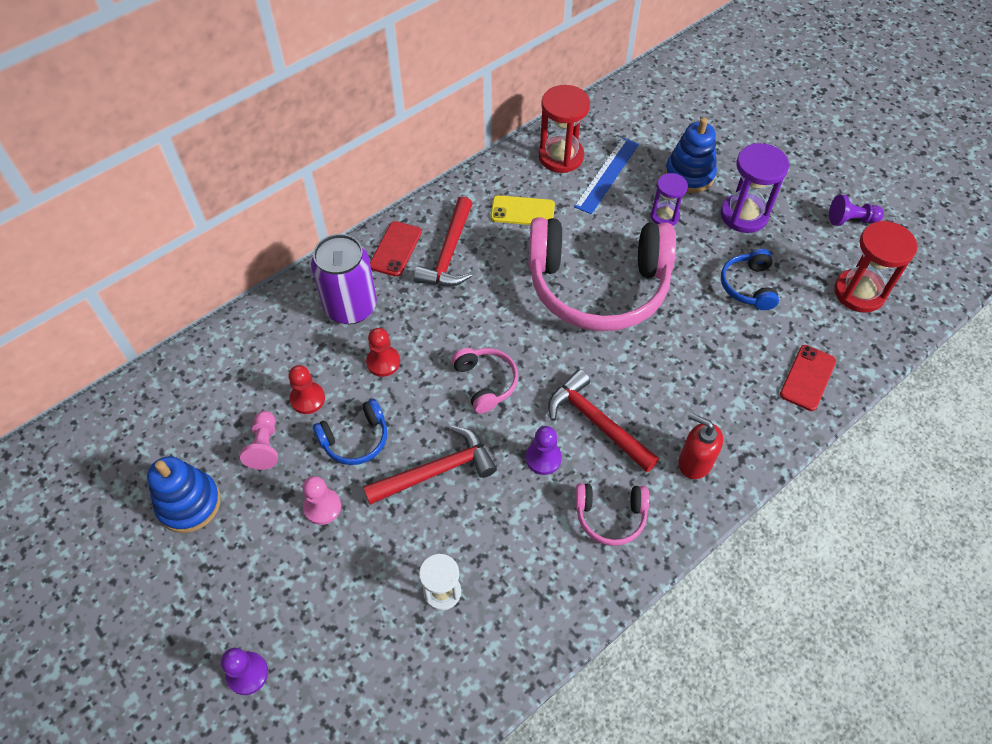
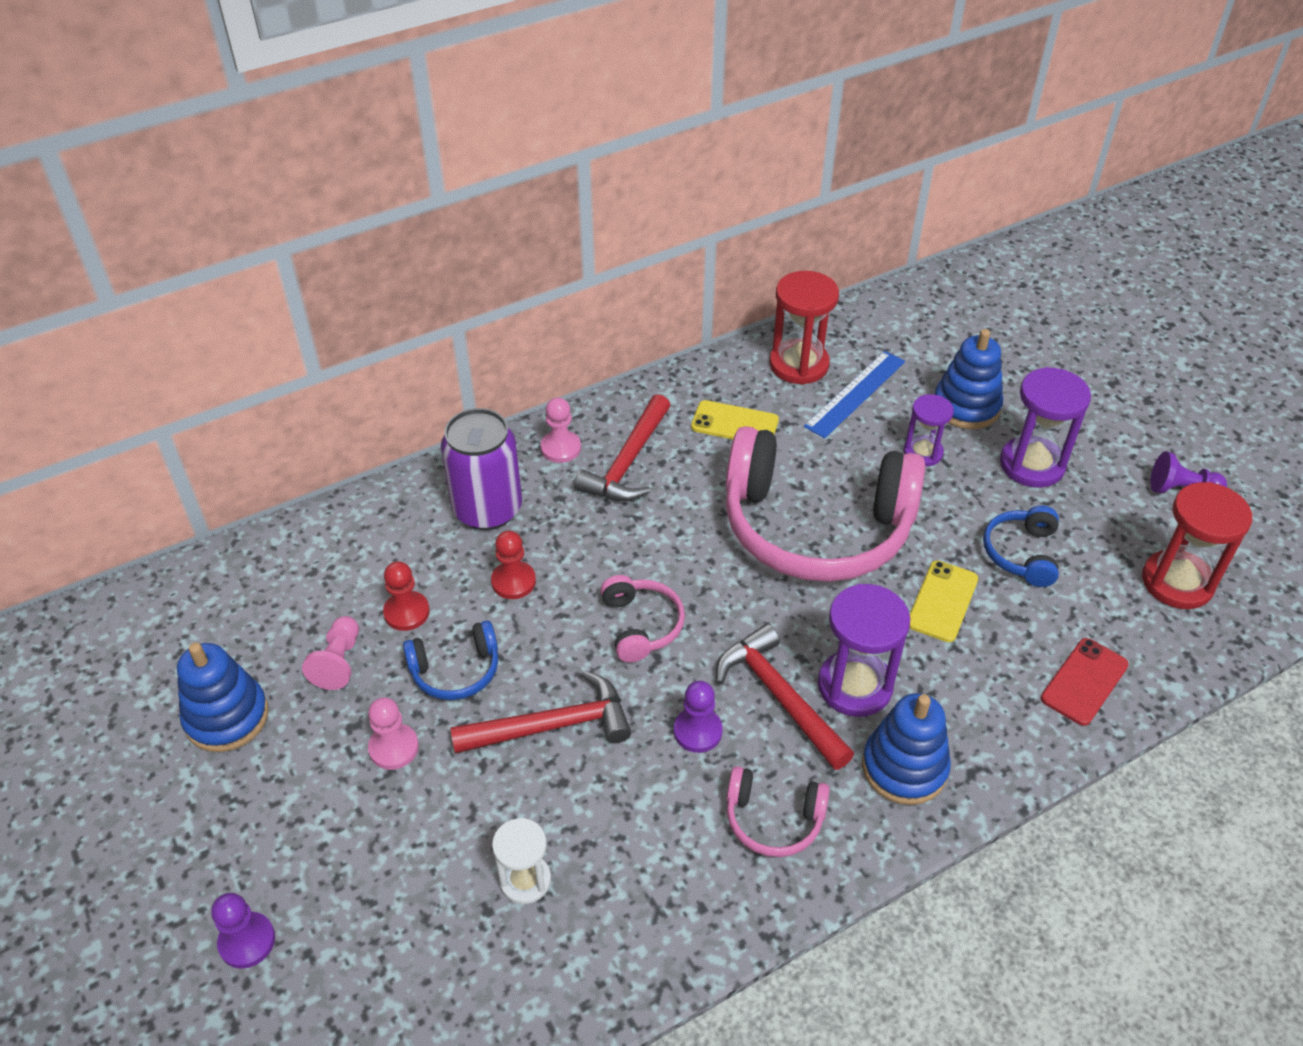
camera: 10 degrees right, 10 degrees down
red phone [370,221,422,277] -> pink pawn [540,397,581,463]
red soap dispenser [678,413,723,479] -> blue stacking toy [862,693,951,805]
none -> purple hourglass [818,584,911,717]
none -> yellow phone [910,560,978,642]

